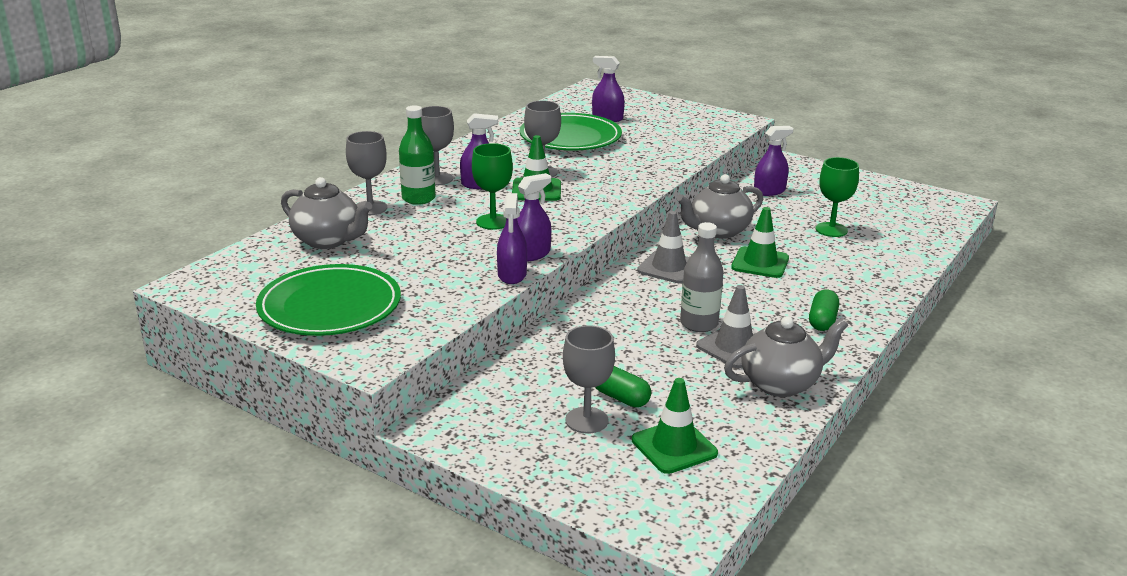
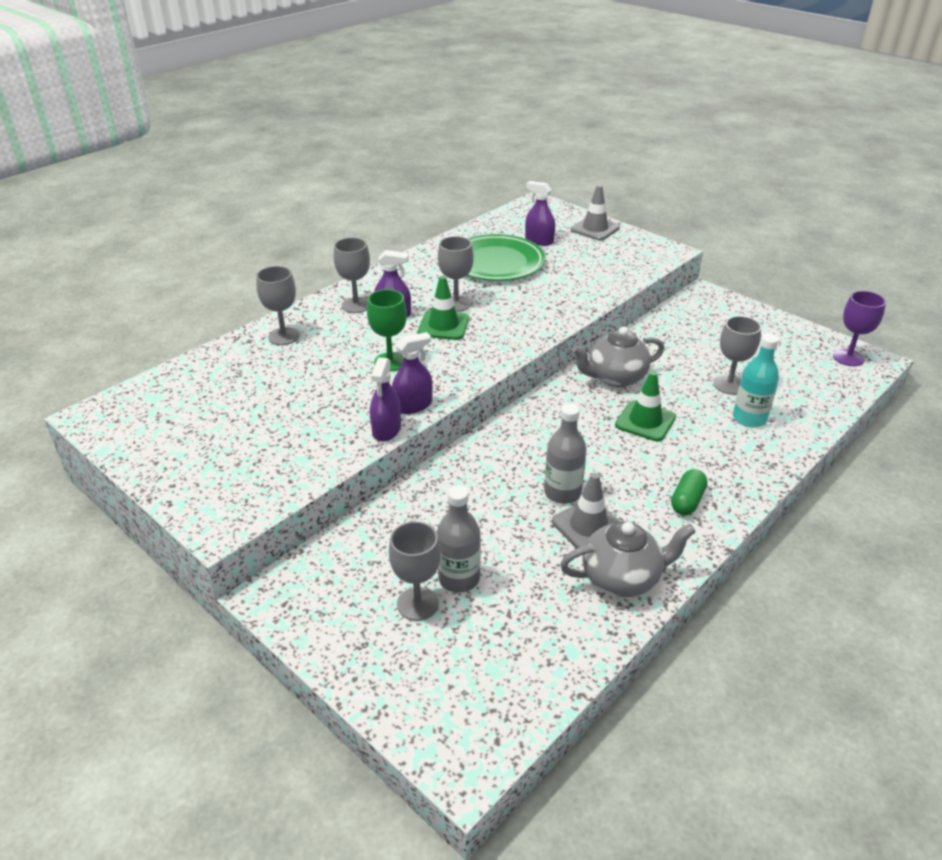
camera: 10 degrees right, 10 degrees up
green plate [256,264,401,336] -> none
grey teapot [281,177,372,249] -> none
green bottle [399,105,436,205] -> none
green capsule [595,366,651,407] -> grey bottle [437,486,481,593]
green traffic cone [632,378,718,474] -> none
grey traffic cone [637,211,690,283] -> grey traffic cone moved to [571,185,620,241]
purple spray bottle [754,126,794,196] -> none
green goblet [816,157,859,237] -> grey goblet [713,316,761,395]
none -> turquoise bottle [733,334,779,427]
none -> purple goblet [833,291,886,366]

